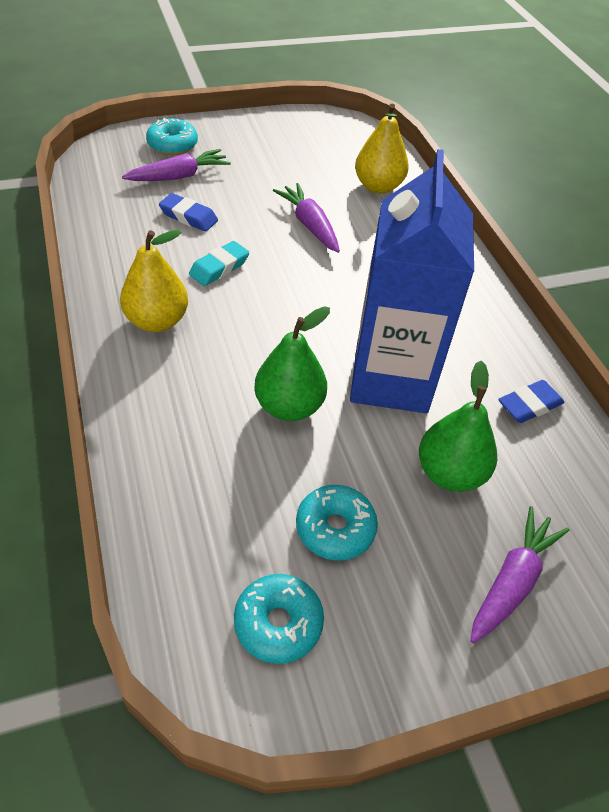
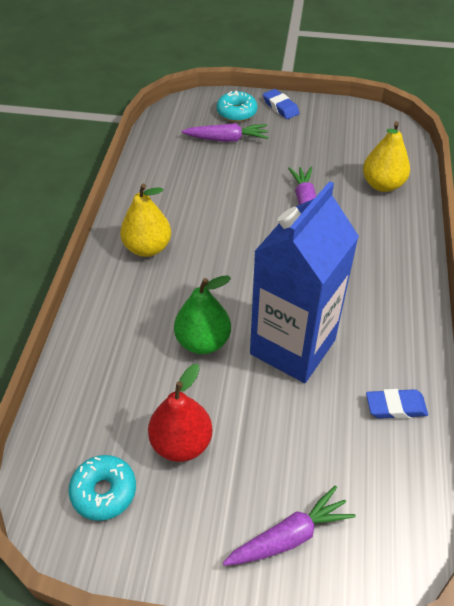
camera: 30 degrees right, 0 degrees up
blue eraser [159,193,218,232] -> blue eraser moved to [263,89,300,119]
turquoise eraser [189,241,249,286] -> none
turquoise donut [296,485,378,561] -> red pear [148,364,213,462]
green pear [419,361,497,492] -> none

